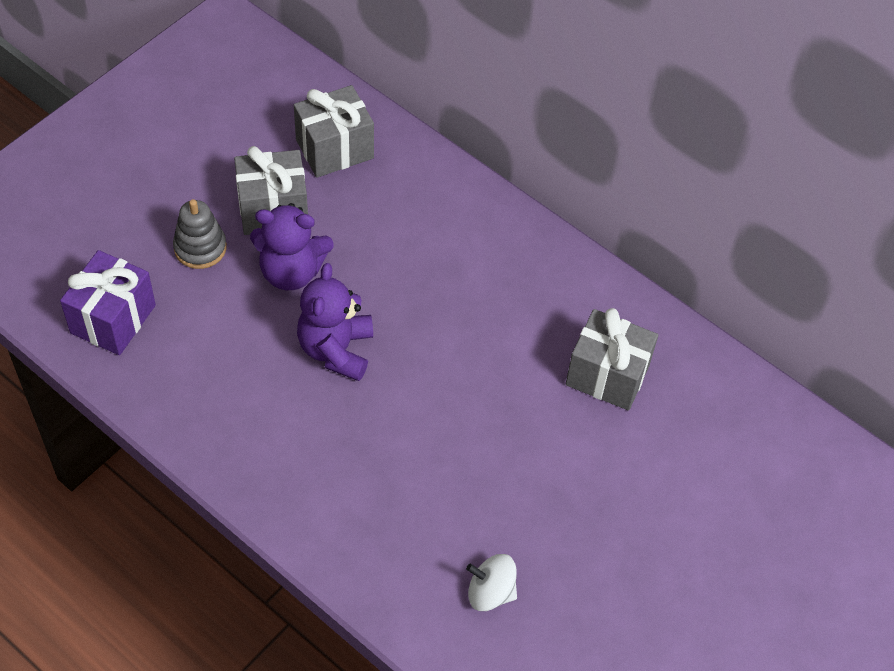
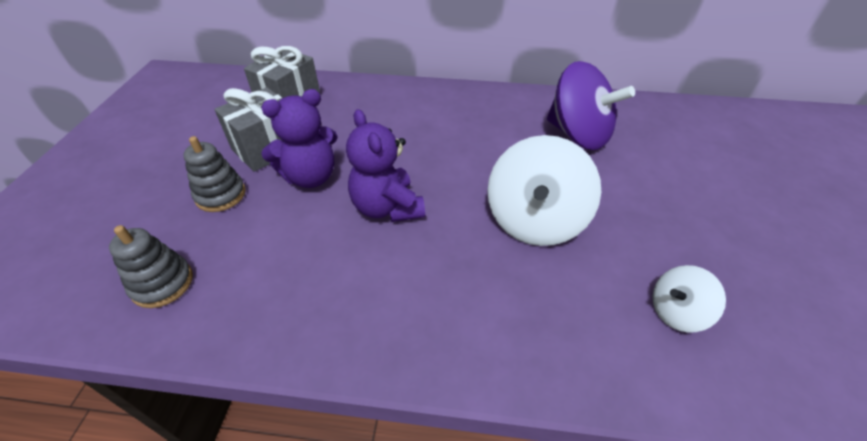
camera: 30 degrees left, 10 degrees down
purple gift [60,250,156,355] -> grey stacking toy [109,225,193,308]
grey gift [566,308,658,411] -> purple spinning top [547,61,635,150]
none -> white spinning top [487,135,601,246]

